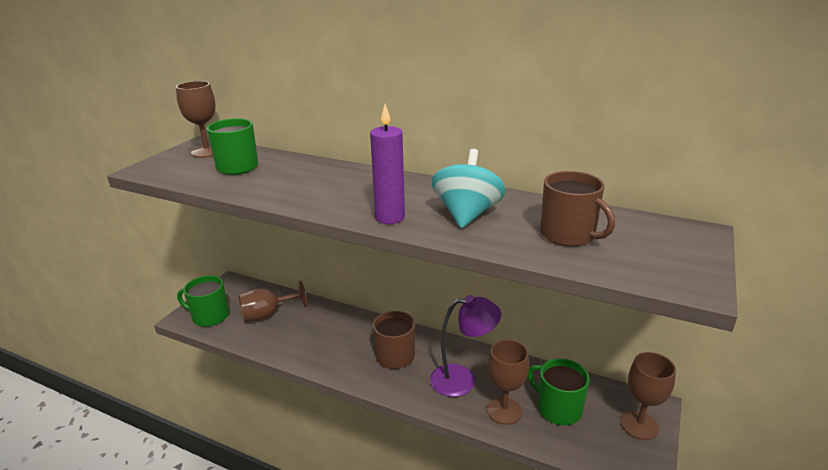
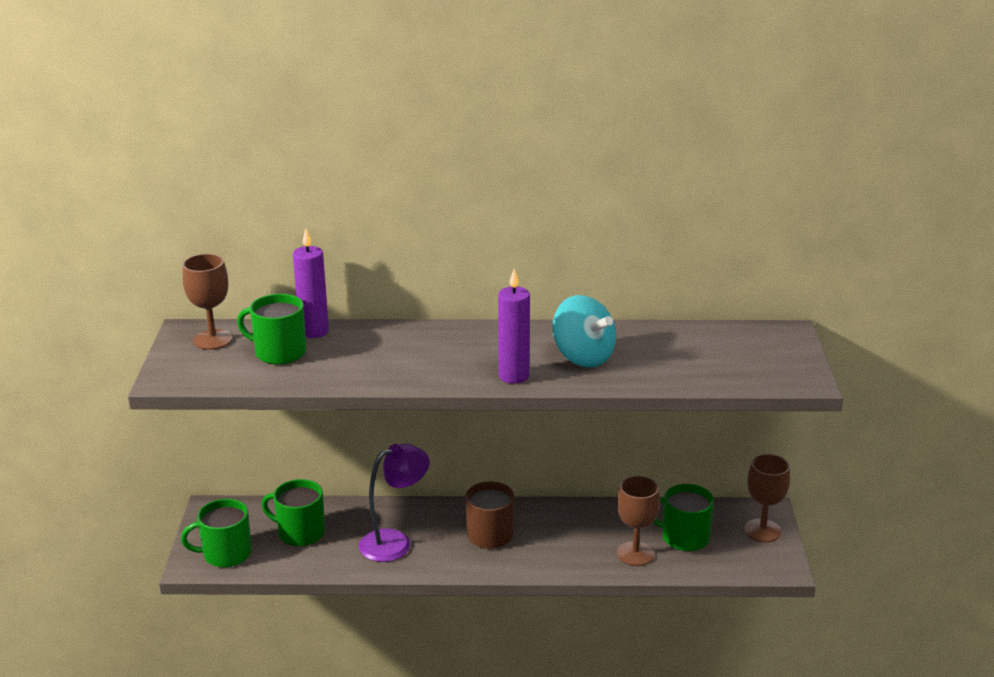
camera: 25 degrees left, 0 degrees up
brown goblet [239,280,307,322] -> green mug [262,479,325,546]
purple lamp [430,295,501,397] -> purple lamp moved to [359,444,430,562]
turquoise spinning top [432,149,506,228] -> turquoise spinning top turned 150 degrees clockwise [552,295,616,367]
brown mug [540,171,615,247] -> none
none -> purple candle [293,229,329,338]

